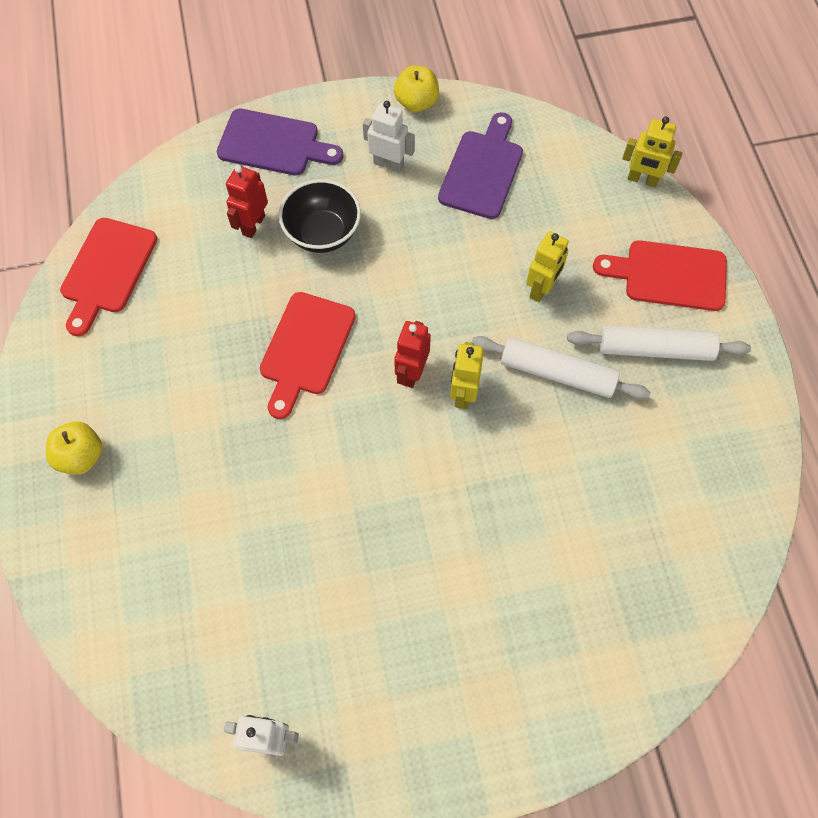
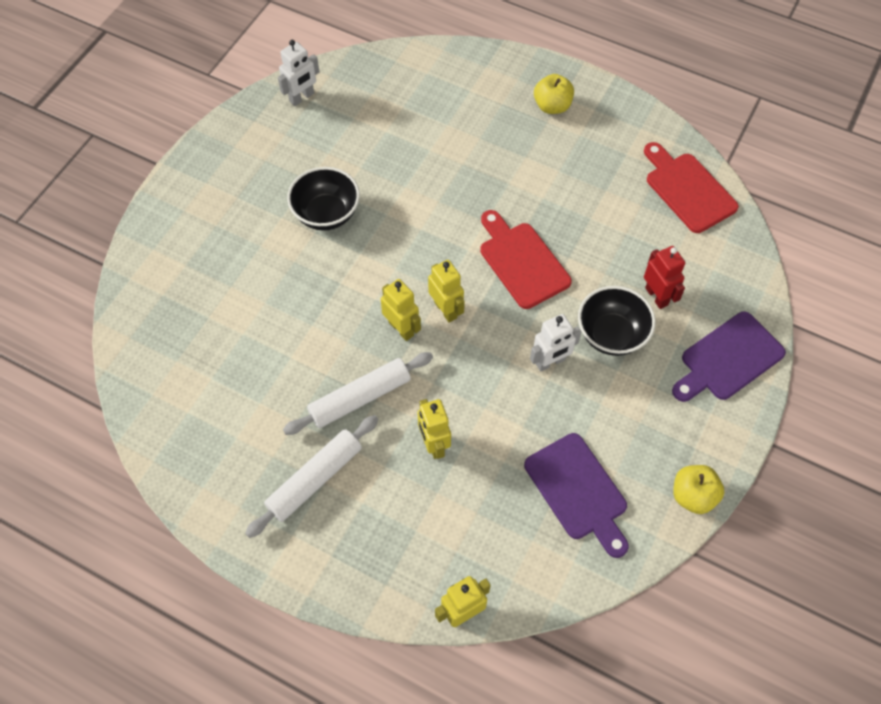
camera: 130 degrees right, 5 degrees down
white robot [363,101,415,173] -> white robot moved to [530,314,581,372]
red robot [394,321,431,388] -> yellow robot [428,260,465,323]
red cutting board [593,240,727,311] -> none
none -> black bowl [287,167,360,230]

